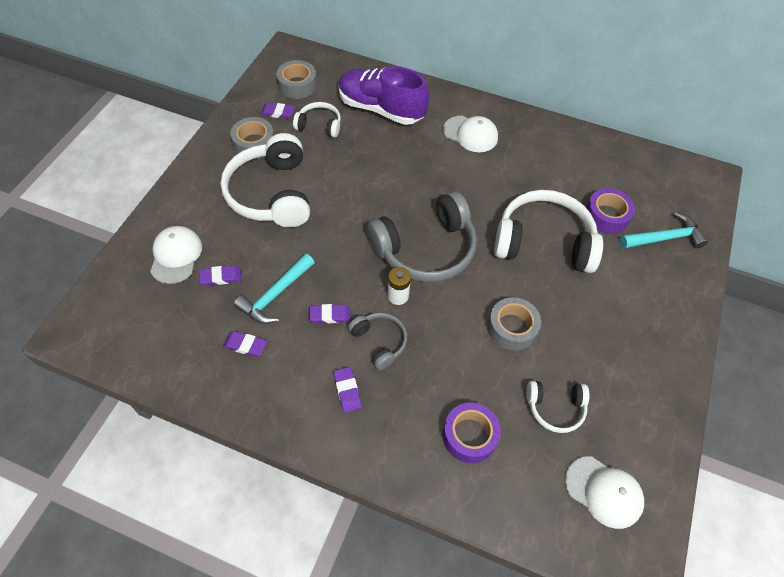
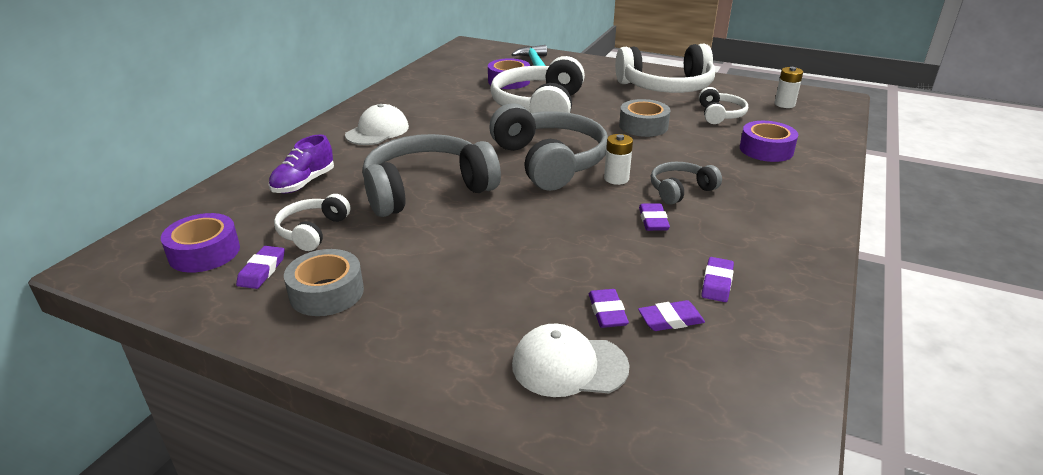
camera: 85 degrees left, 25 degrees down
white headphones [220,133,310,227] -> white headphones moved to [615,44,715,93]
turquoise hammer [234,254,315,324] -> none
grey tape [277,60,317,99] -> purple tape [161,213,240,273]
purple eraser [334,367,362,413] -> purple eraser moved to [638,300,705,331]
purple shoe [339,66,429,125] -> purple shoe [269,134,334,194], size x0.56
white cap [565,456,644,529] -> white battery [774,67,803,108]
none -> grey headphones [362,134,501,217]

